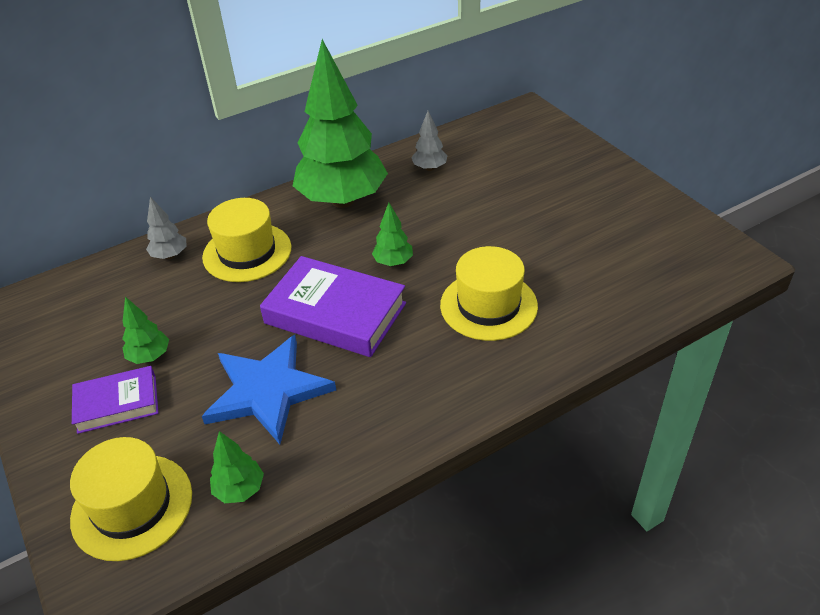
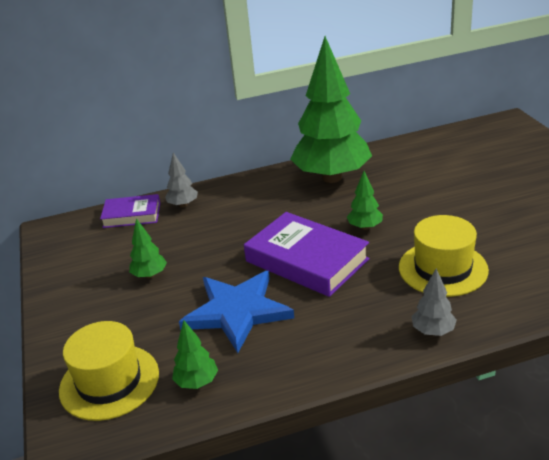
camera: 15 degrees right, 10 degrees down
purple book [72,366,159,434] -> purple book moved to [100,194,160,228]
yellow hat [202,198,292,282] -> none
grey tree [411,111,447,171] -> grey tree moved to [411,268,457,336]

